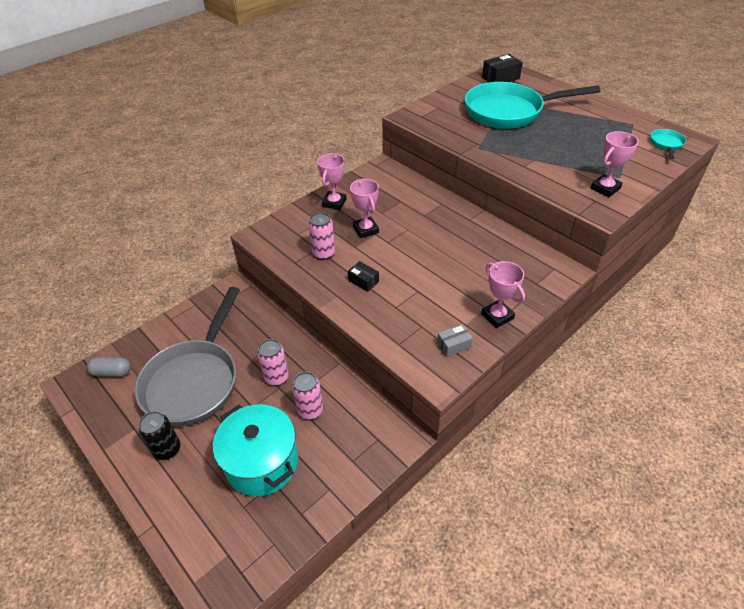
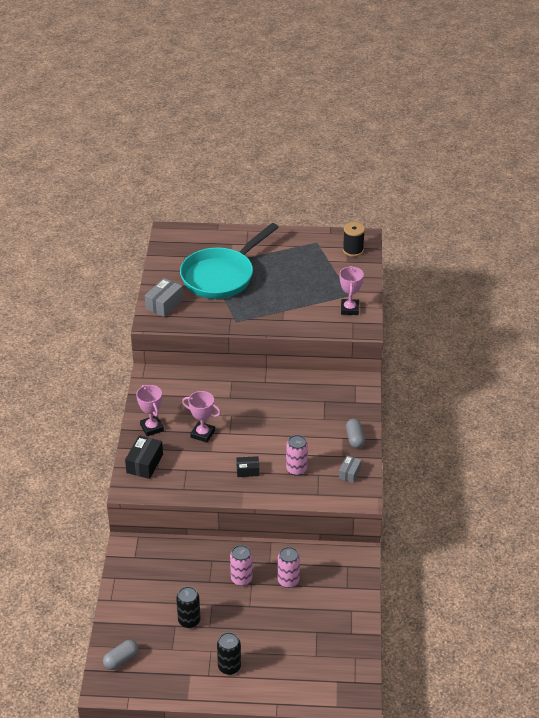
camera: 45 degrees left, 5 degrees down
grey pan [134,287,240,426] -> black can [176,586,200,628]
turquoise pot [213,404,298,496] -> none
pink can [308,212,335,260] -> pink can moved to [286,435,308,476]
pink trophy [481,261,525,328] -> grey capsule [346,419,365,448]
black box [482,54,523,82] -> black box moved to [125,435,163,479]
turquoise pan [650,129,686,159] -> black spool [343,222,365,257]
none -> grey box [145,278,183,317]

